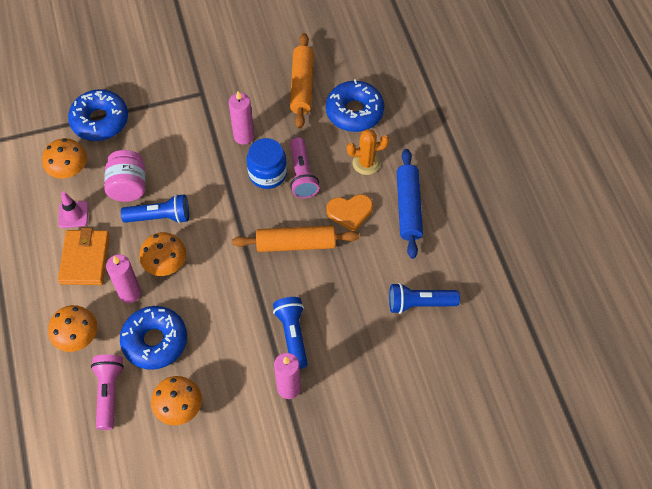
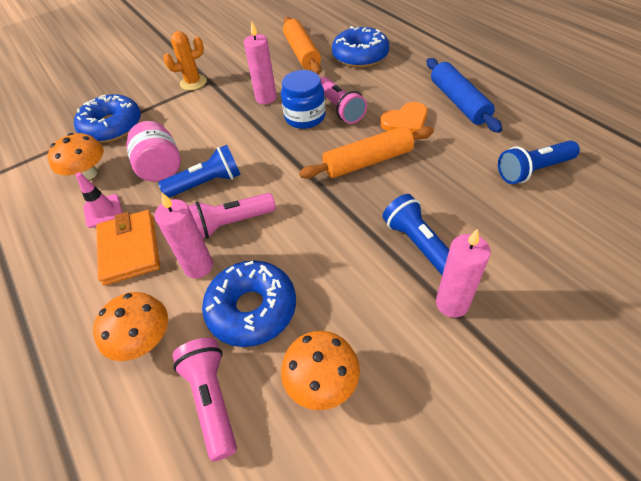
camera: 15 degrees left, 10 degrees down
orange mushroom [139,232,186,276] -> pink flashlight [188,193,276,239]
orange cactus [347,129,389,175] -> orange cactus moved to [163,31,207,90]

